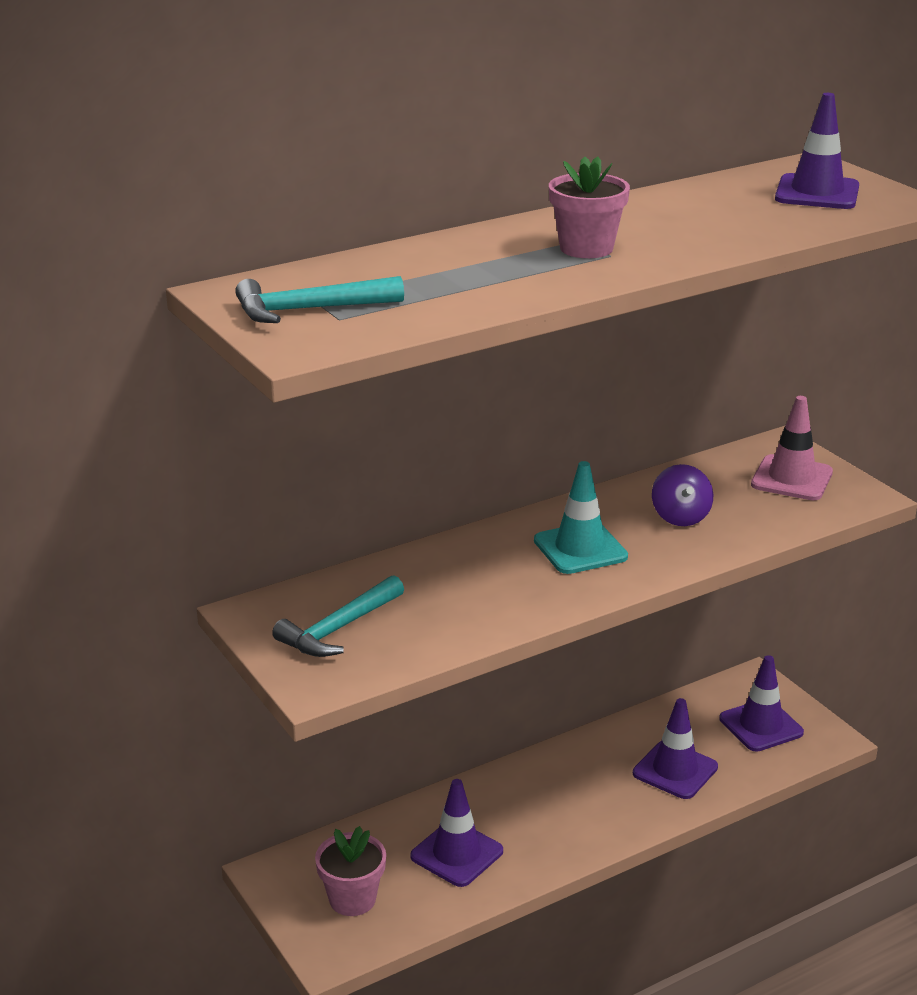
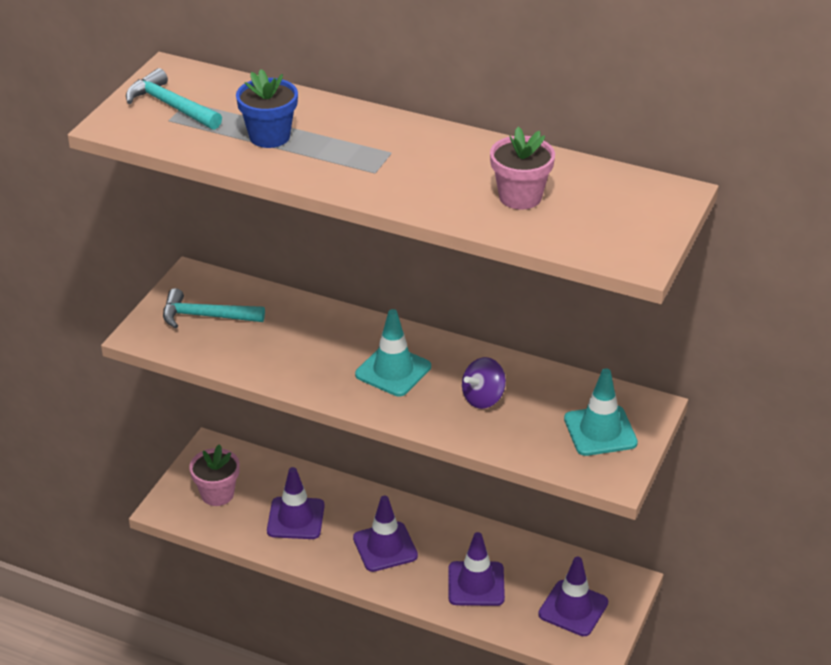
camera: 55 degrees right, 10 degrees up
pink flower pot [549,156,630,258] -> pink flower pot moved to [490,127,555,210]
pink traffic cone [751,396,833,500] -> turquoise traffic cone [564,368,638,456]
purple traffic cone [775,93,859,209] -> purple traffic cone moved to [353,496,418,572]
none -> blue flower pot [236,69,298,148]

